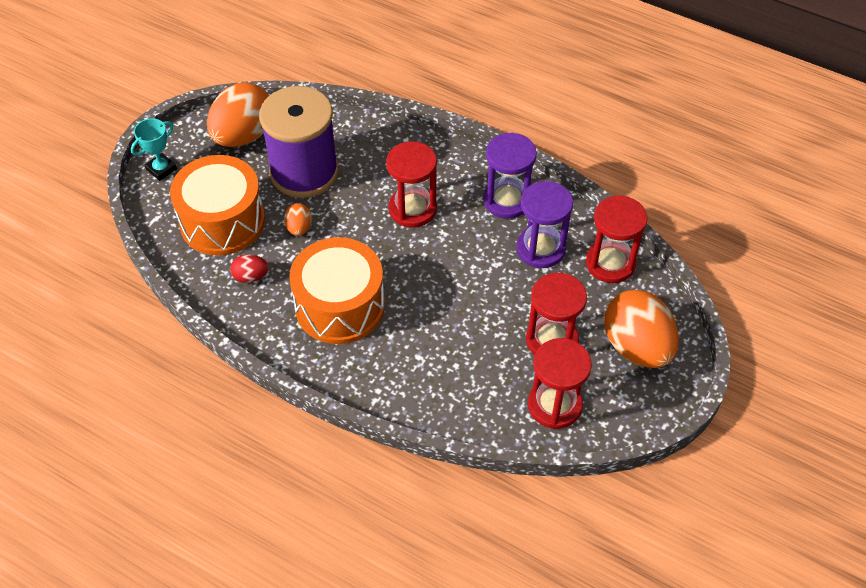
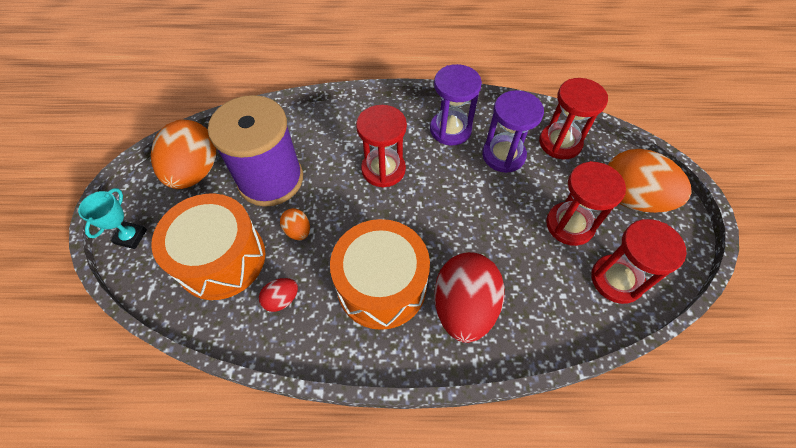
camera: 30 degrees left, 5 degrees up
none -> red egg [434,252,505,343]

